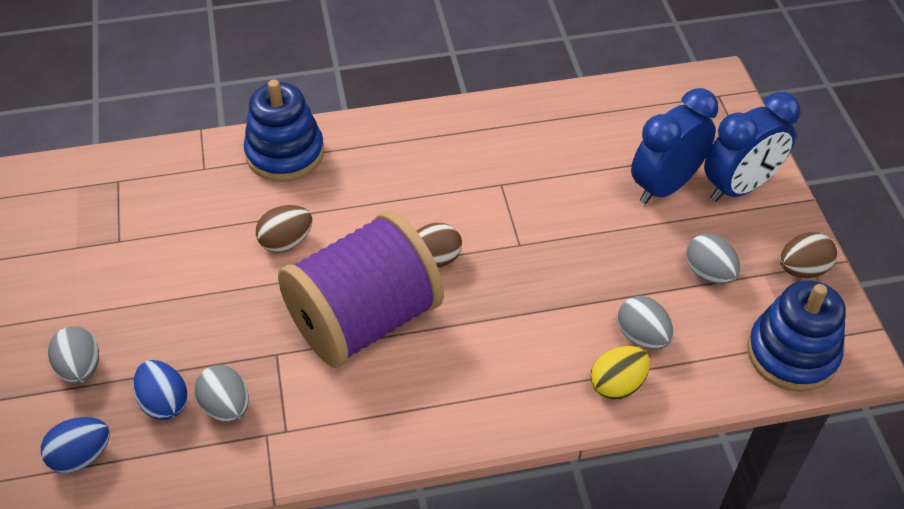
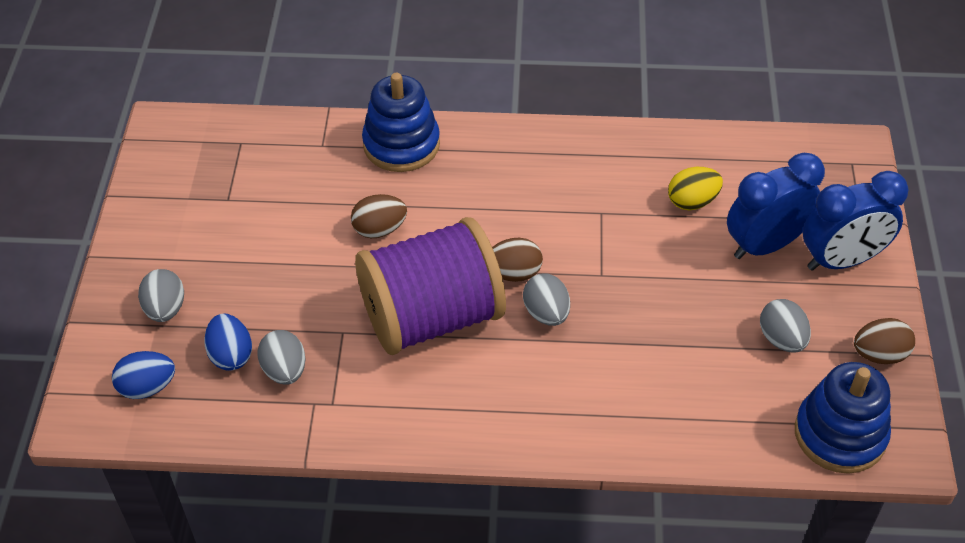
camera: 15 degrees right, 0 degrees up
yellow egg [590,346,650,400] -> yellow egg moved to [668,167,723,210]
grey egg [618,296,673,349] -> grey egg moved to [523,273,570,326]

